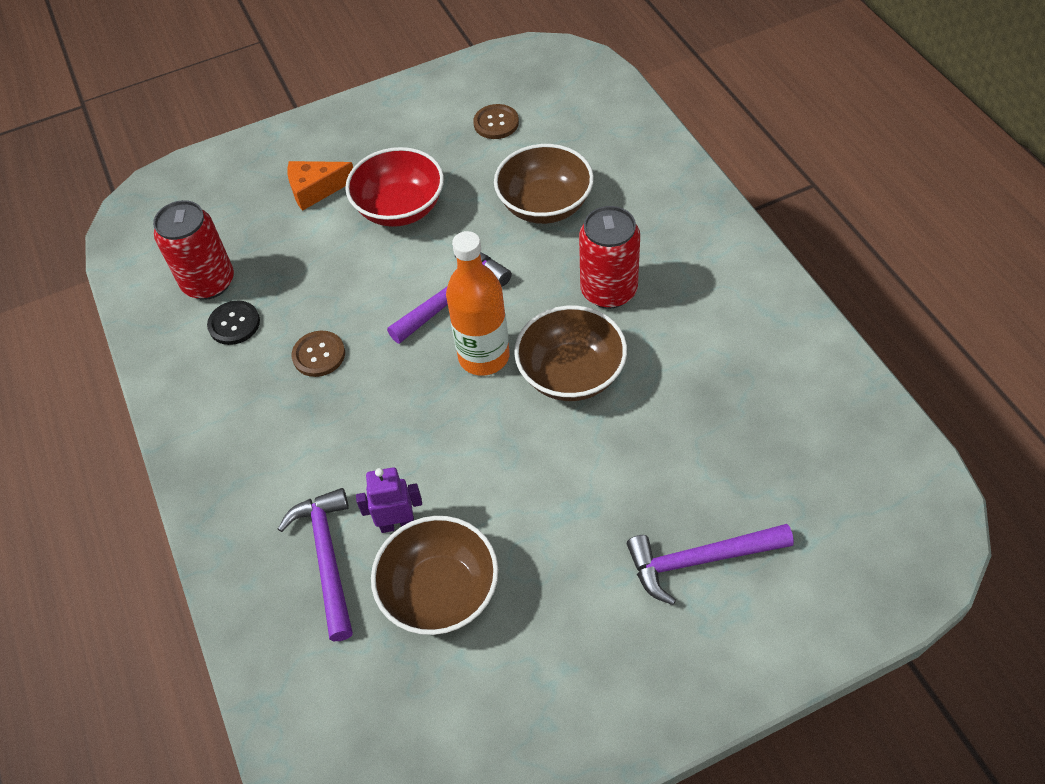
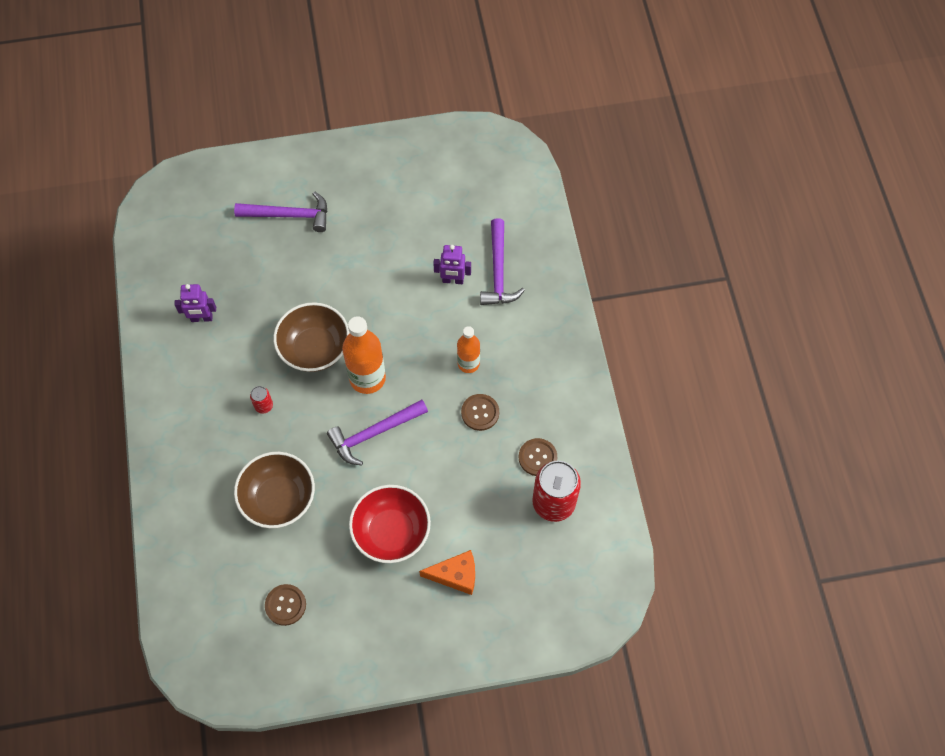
camera: 170 degrees left, 10 degrees up
black button [207,300,260,345] -> brown button [519,438,557,476]
brown bowl [371,516,498,635] -> none
red can [579,206,640,309] -> red can [250,386,273,414], size x0.45
none -> purple robot [174,284,216,322]
none -> orange bottle [457,326,480,373]

